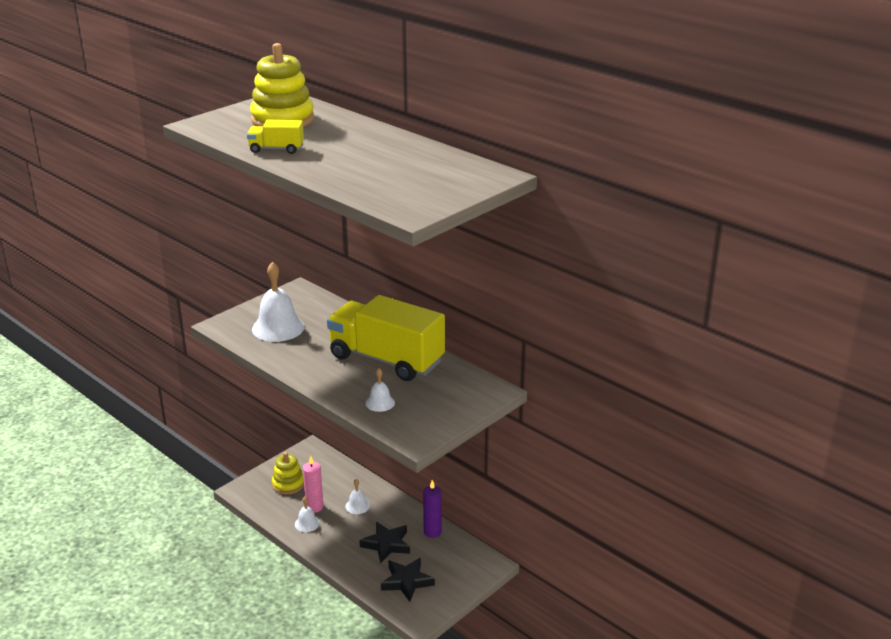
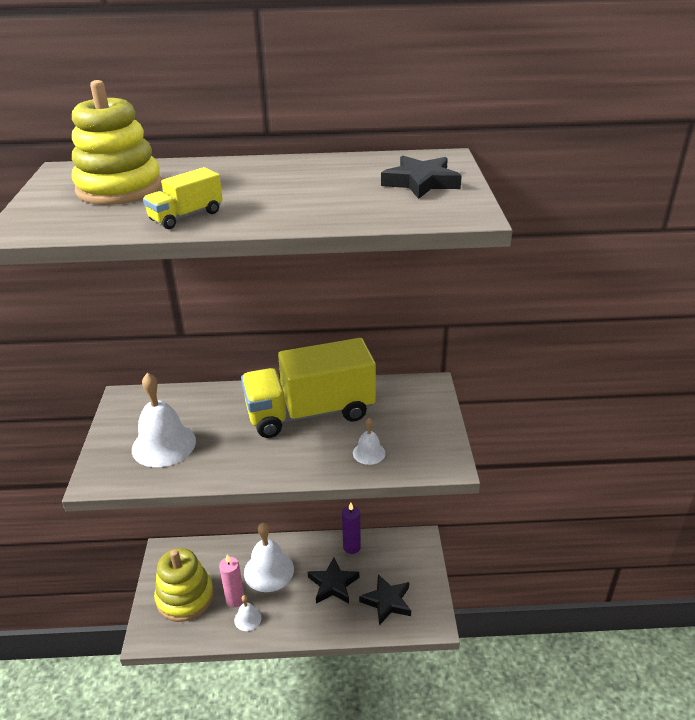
camera: 45 degrees left, 5 degrees up
yellow stacking toy [272,452,304,494] -> yellow stacking toy [154,548,214,622], size x1.60
white bell [345,479,370,514] -> white bell [244,523,294,592], size x1.98
none -> black star [381,155,462,199]

